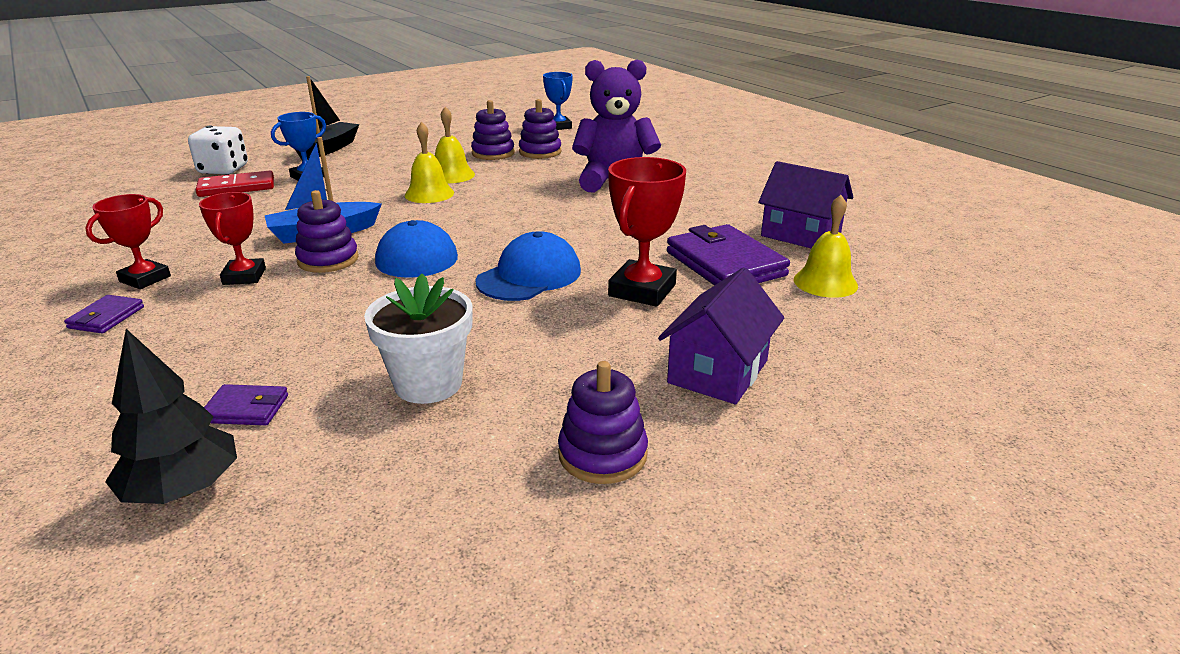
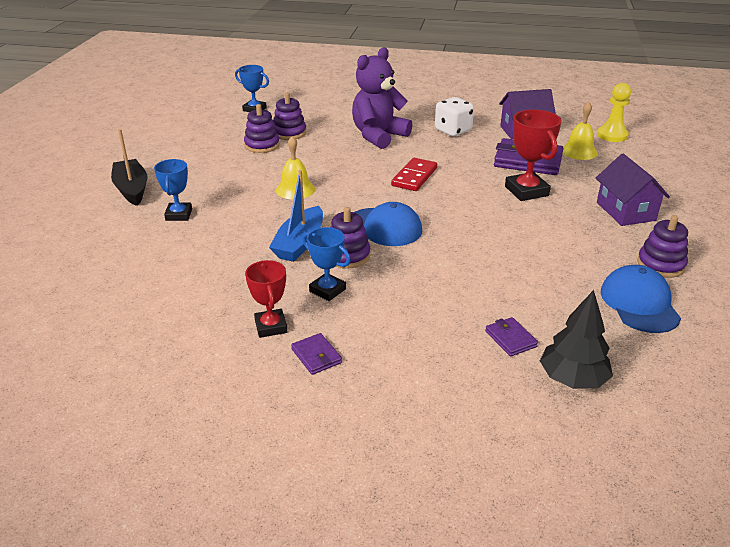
camera: 45 degrees left, 5 degrees up
white dice [188,125,248,175] -> white dice moved to [435,97,474,136]
red domino [196,171,274,197] -> red domino moved to [391,158,437,191]
red trophy [199,192,266,285] -> blue trophy [303,227,351,301]
purple wallet [204,384,288,425] -> purple wallet turned 75 degrees counterclockwise [485,317,538,357]
white flower pot [364,274,472,404] -> none
yellow bell [435,107,475,183] -> none
blue cap [475,231,581,301] -> blue cap moved to [601,265,681,333]
none -> yellow pawn [597,83,631,142]

